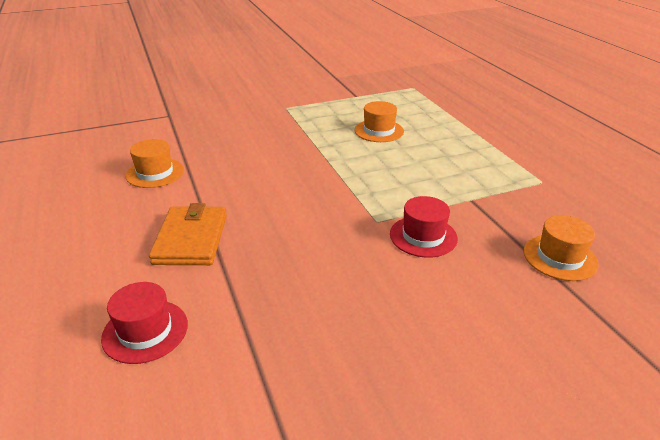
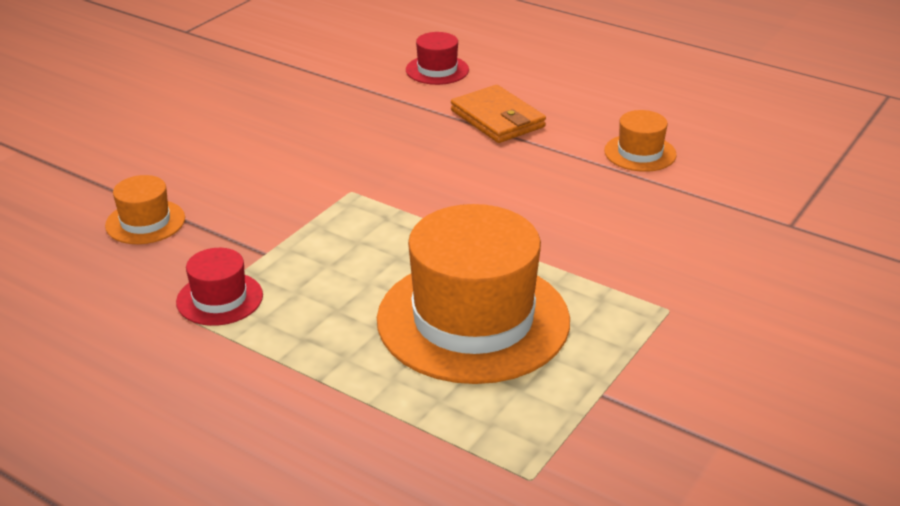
camera: 145 degrees right, 0 degrees up
orange hat [354,101,404,142] -> orange hat [377,204,570,384], size x2.20
red hat [390,196,458,258] -> red hat moved to [176,248,263,326]

